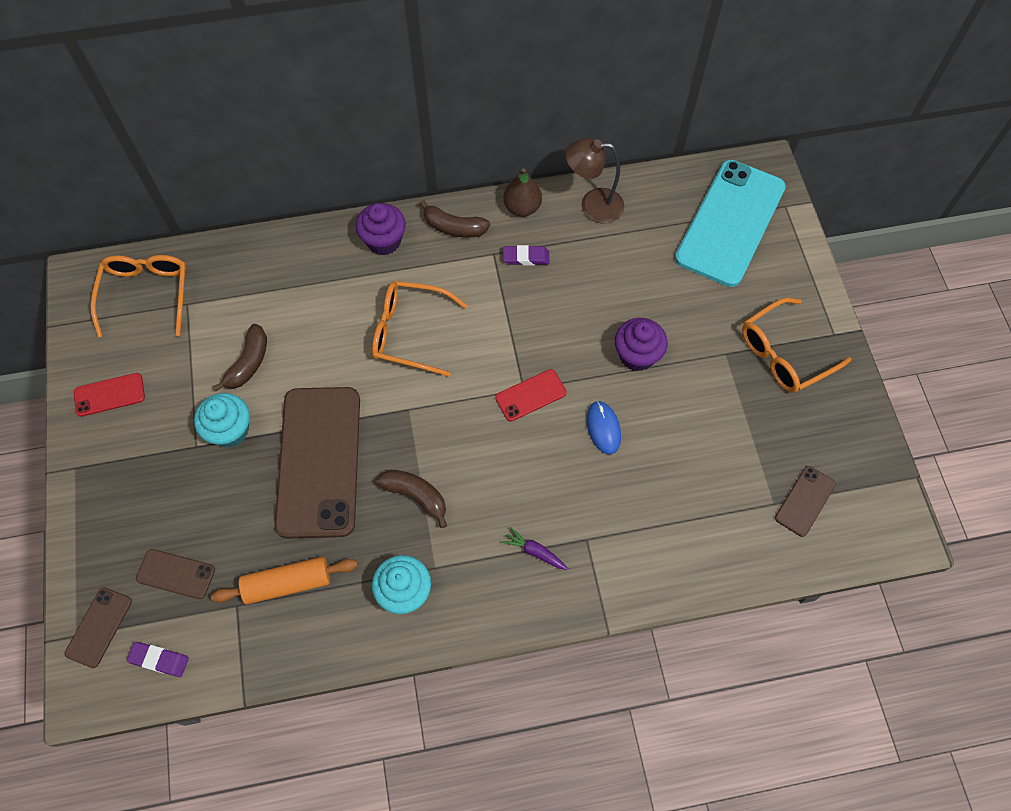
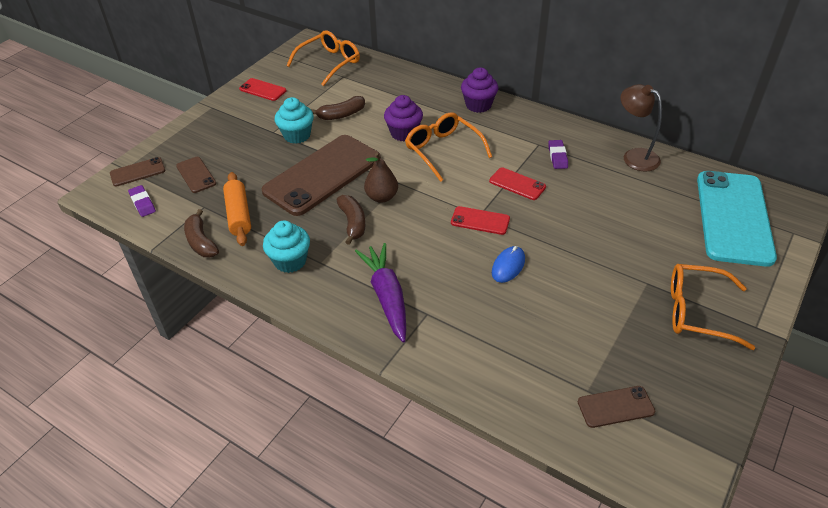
camera: 45 degrees right, 20 degrees down
orange rolling pin [211,557,358,605] -> orange rolling pin turned 45 degrees clockwise [223,172,251,246]
brown banana [419,200,490,238] -> brown banana moved to [184,209,219,257]
purple carrot [502,527,568,570] -> purple carrot [355,243,406,343], size x2.12
brown pear [503,168,542,217] -> brown pear moved to [364,153,398,203]
purple eraser [503,245,549,265] -> purple eraser turned 45 degrees clockwise [548,140,568,169]
purple cupcake [615,318,668,371] -> purple cupcake moved to [384,95,423,142]
turquoise phone [675,160,786,287] -> turquoise phone turned 60 degrees counterclockwise [697,171,777,267]
none -> red phone [489,168,546,200]

